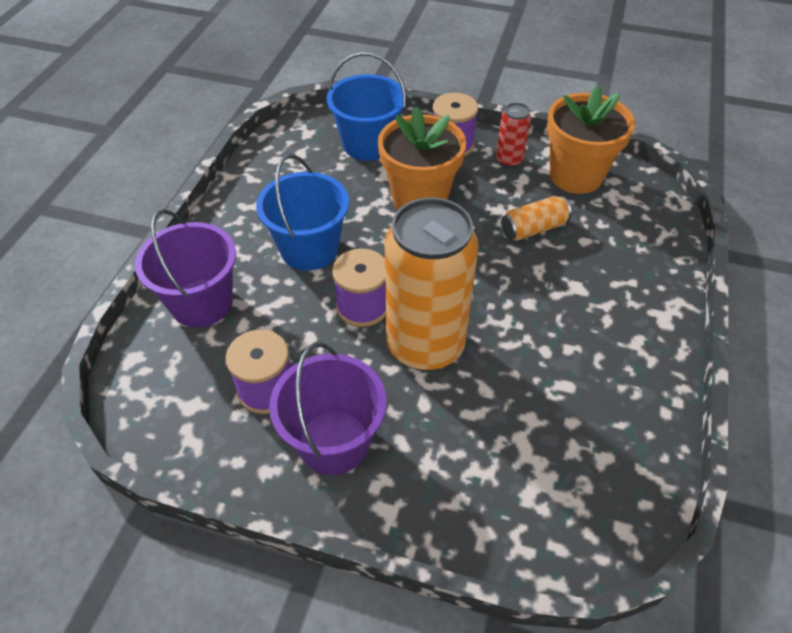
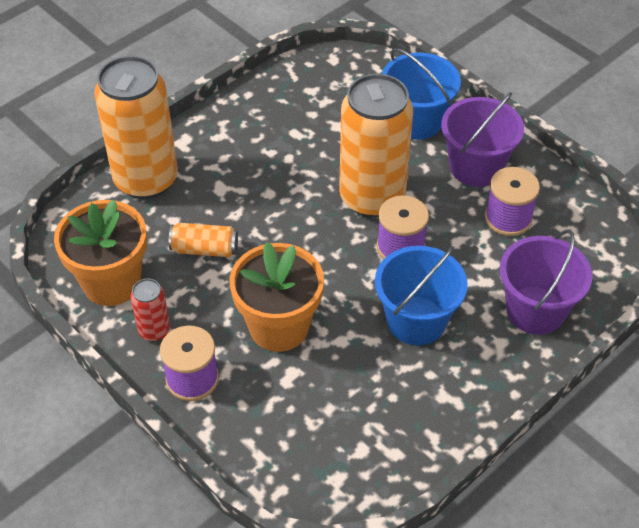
camera: 150 degrees left, 0 degrees up
blue bucket [326,52,406,161] -> blue bucket moved to [382,48,461,139]
none -> orange can [94,56,178,199]

